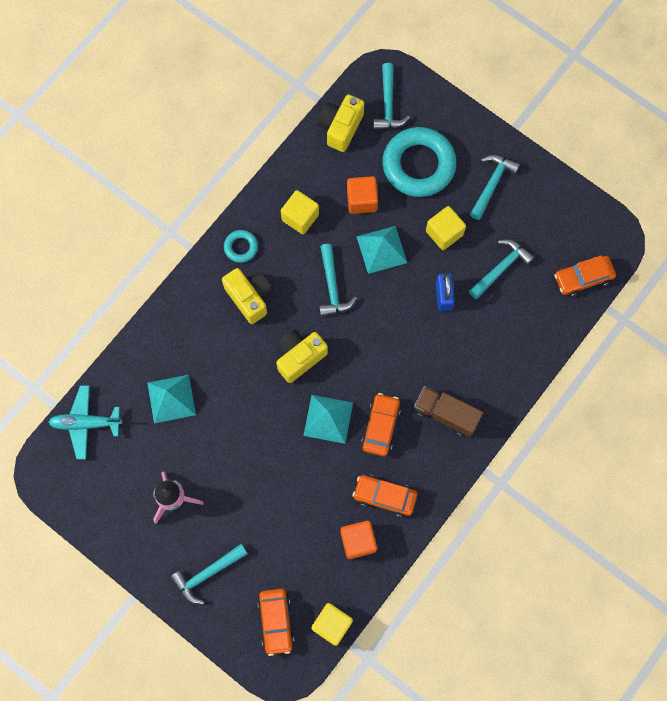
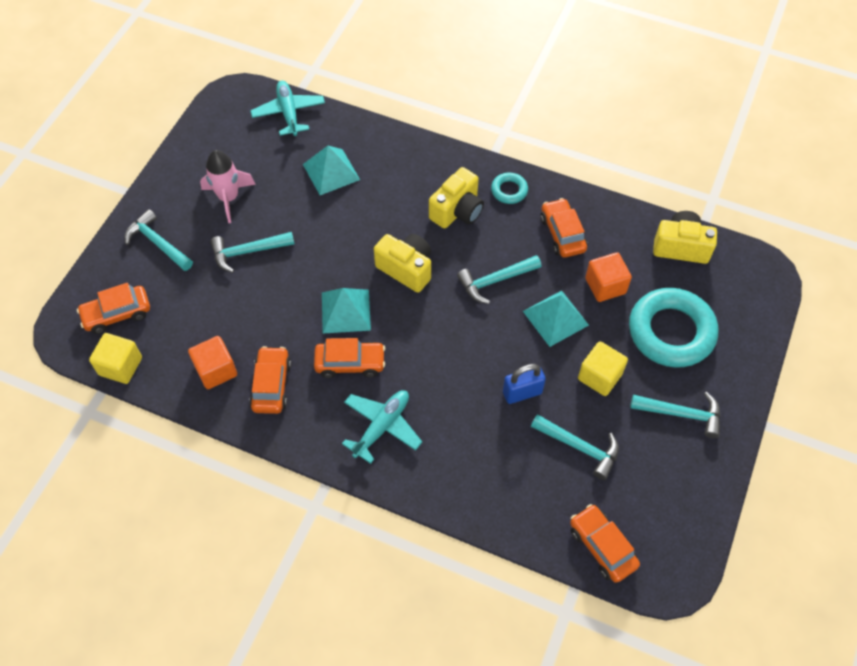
camera: 75 degrees right, 15 degrees down
yellow cube [281,190,319,234] -> orange car [540,198,587,258]
turquoise hammer [373,63,410,130] -> turquoise hammer moved to [211,232,295,273]
brown truck [414,386,483,437] -> turquoise plane [342,390,422,464]

